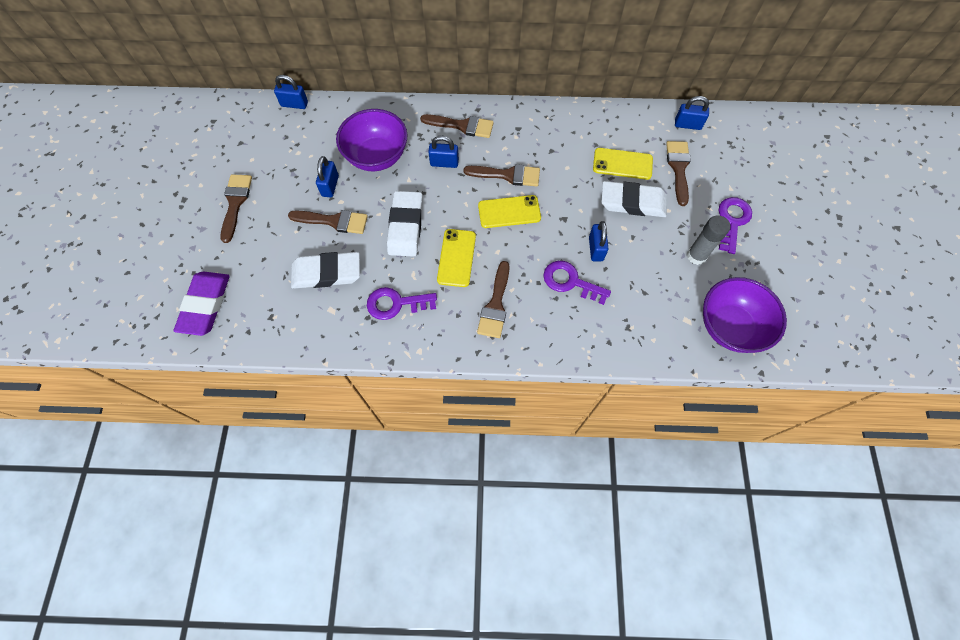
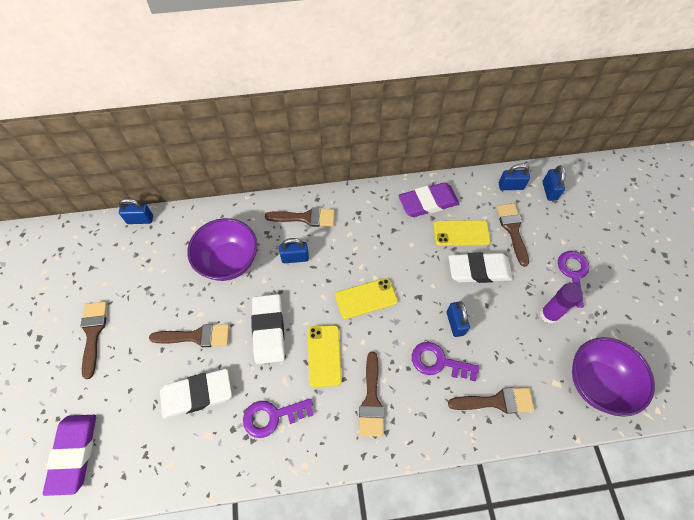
camera: 10 degrees left, 5 degrees down
blue padlock [316,156,339,198] -> blue padlock moved to [543,165,565,201]
brown brush [463,164,540,187] -> brown brush moved to [448,387,534,414]
grey glue stick [687,215,730,265] -> purple glue stick [540,283,583,324]
none -> purple eraser [398,182,460,217]

